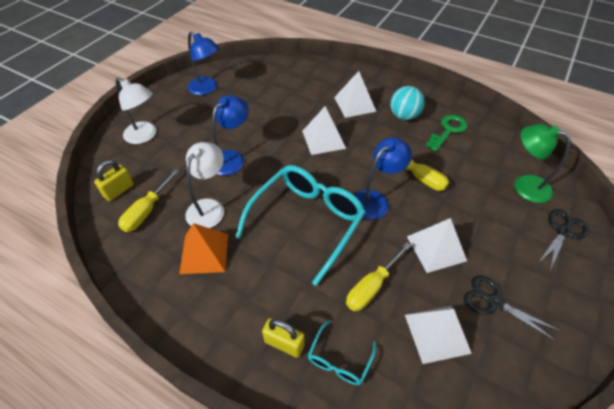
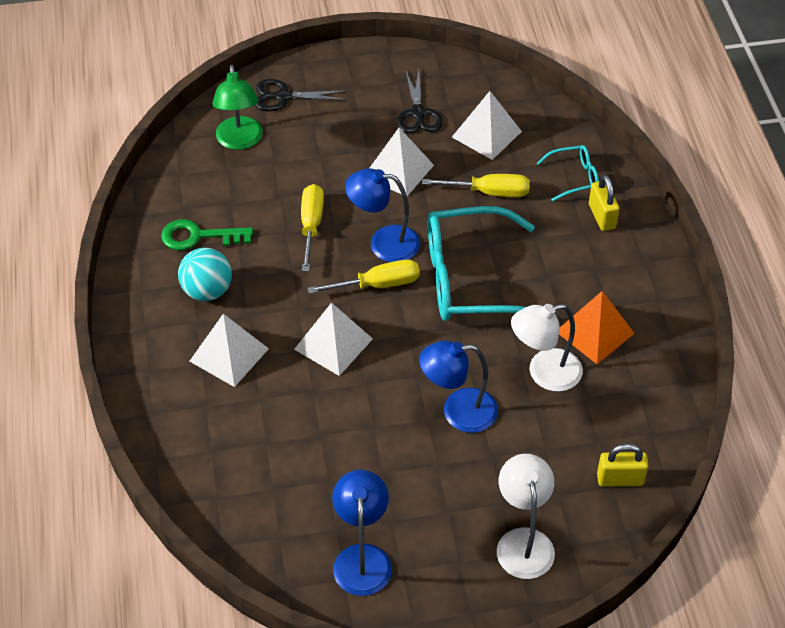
camera: 130 degrees left, 0 degrees up
yellow screwdriver [118,169,179,232] -> yellow screwdriver moved to [308,259,420,294]

